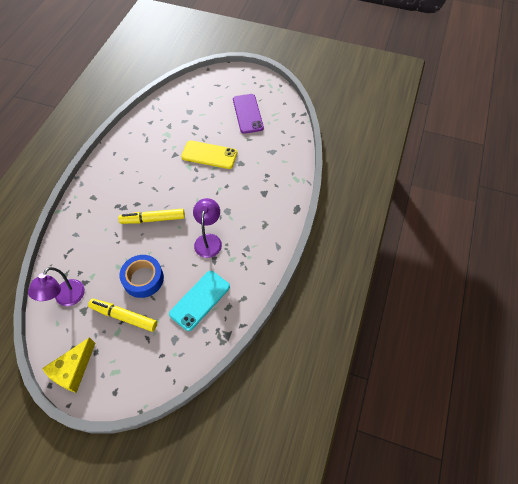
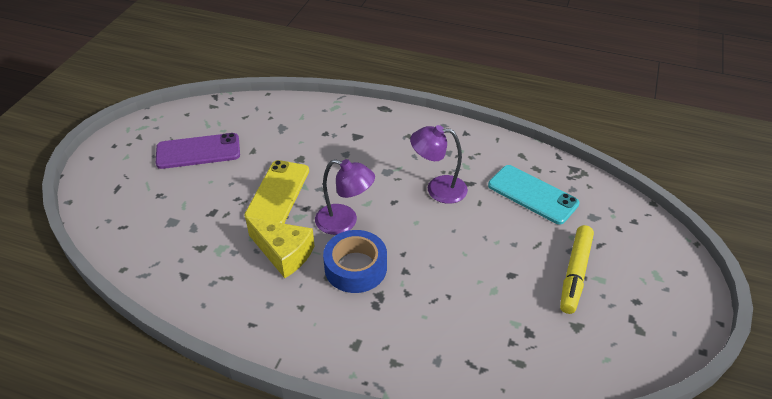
camera: 90 degrees left, 15 degrees down
purple lamp [28,267,85,306] -> purple lamp moved to [315,159,375,235]
yellow cheese [42,337,96,393] -> yellow cheese moved to [246,217,314,278]
yellow marker [118,209,185,224] -> none
blue tape [119,255,164,298] -> blue tape moved to [323,230,387,293]

